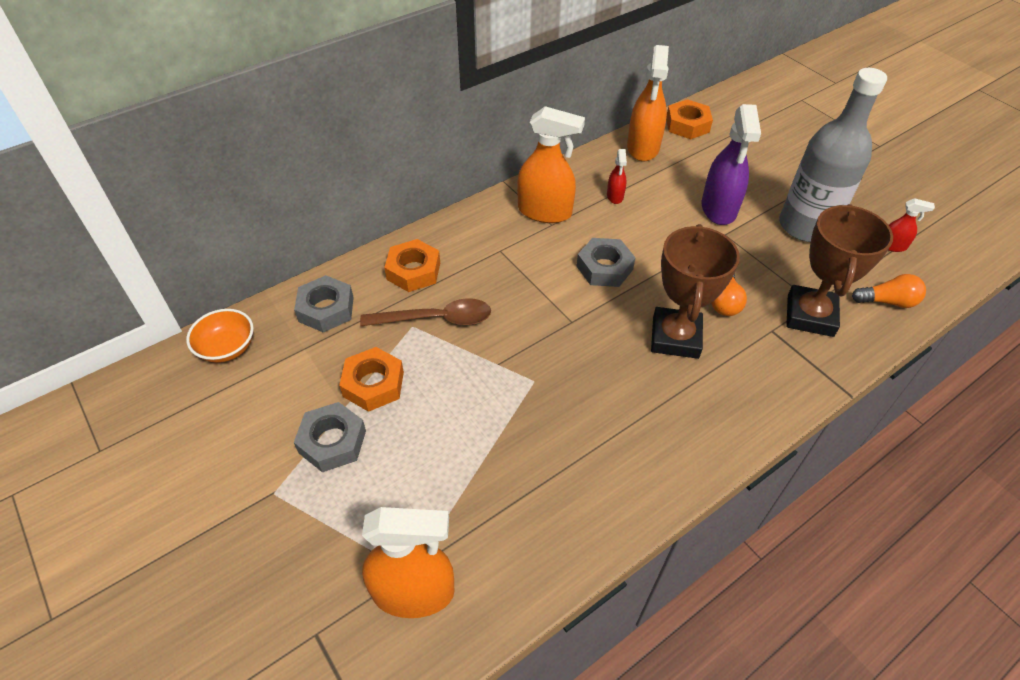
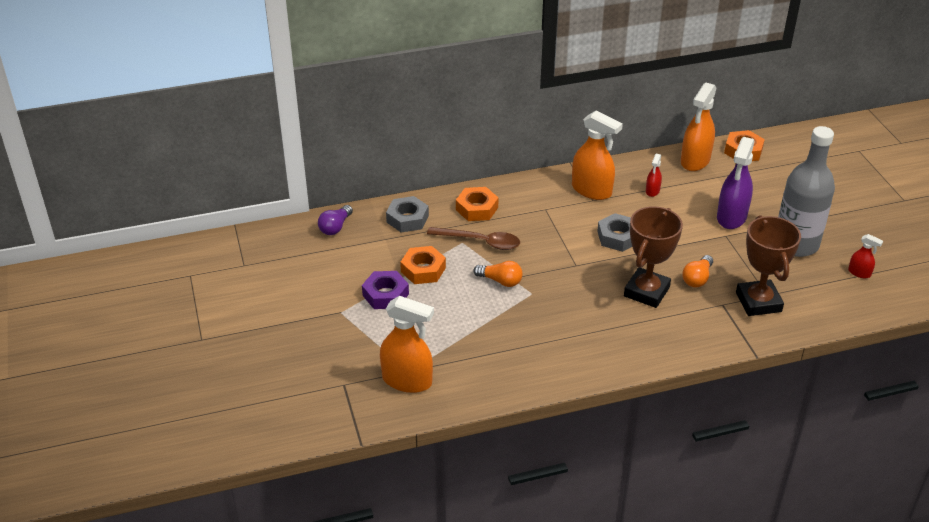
camera: 20 degrees right, 10 degrees down
orange bowl [186,309,254,363] -> purple light bulb [318,205,353,235]
grey nut [294,402,366,472] -> purple nut [362,271,409,309]
brown trophy [786,204,893,337] -> brown trophy turned 45 degrees counterclockwise [736,215,801,316]
orange light bulb [852,274,926,308] -> orange light bulb moved to [473,261,523,287]

